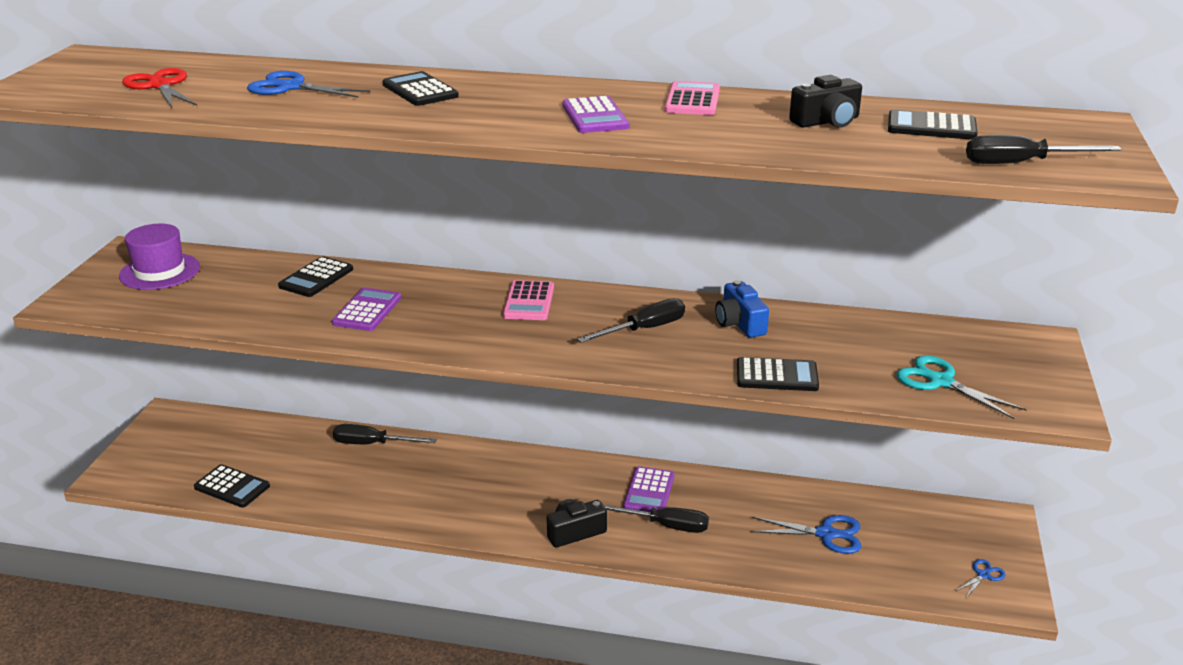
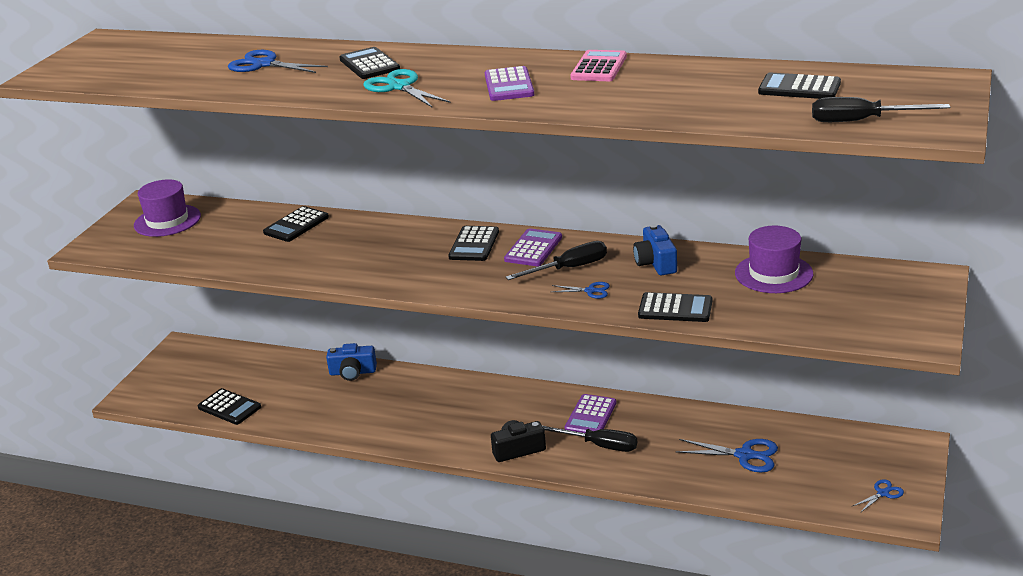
camera: 10 degrees right, 0 degrees up
red scissors [122,68,197,108] -> none
purple calculator [332,288,401,331] -> purple calculator moved to [504,228,562,266]
black screwdriver [333,424,437,444] -> blue camera [326,343,377,381]
pink calculator [503,280,554,320] -> black calculator [448,226,499,261]
black camera [789,75,862,128] -> none
turquoise scissors [896,355,1027,419] -> turquoise scissors moved to [363,69,451,107]
none -> blue scissors [552,282,610,299]
none -> purple hat [735,226,813,293]

